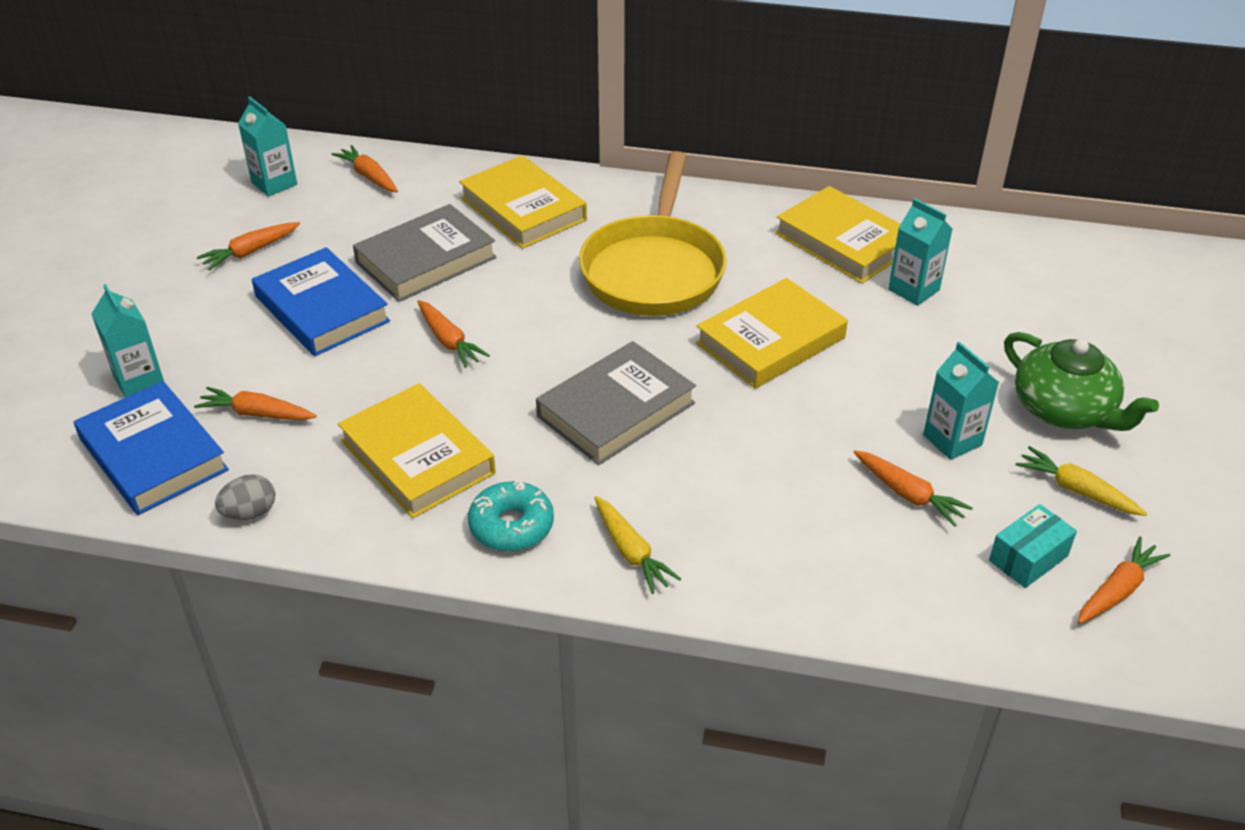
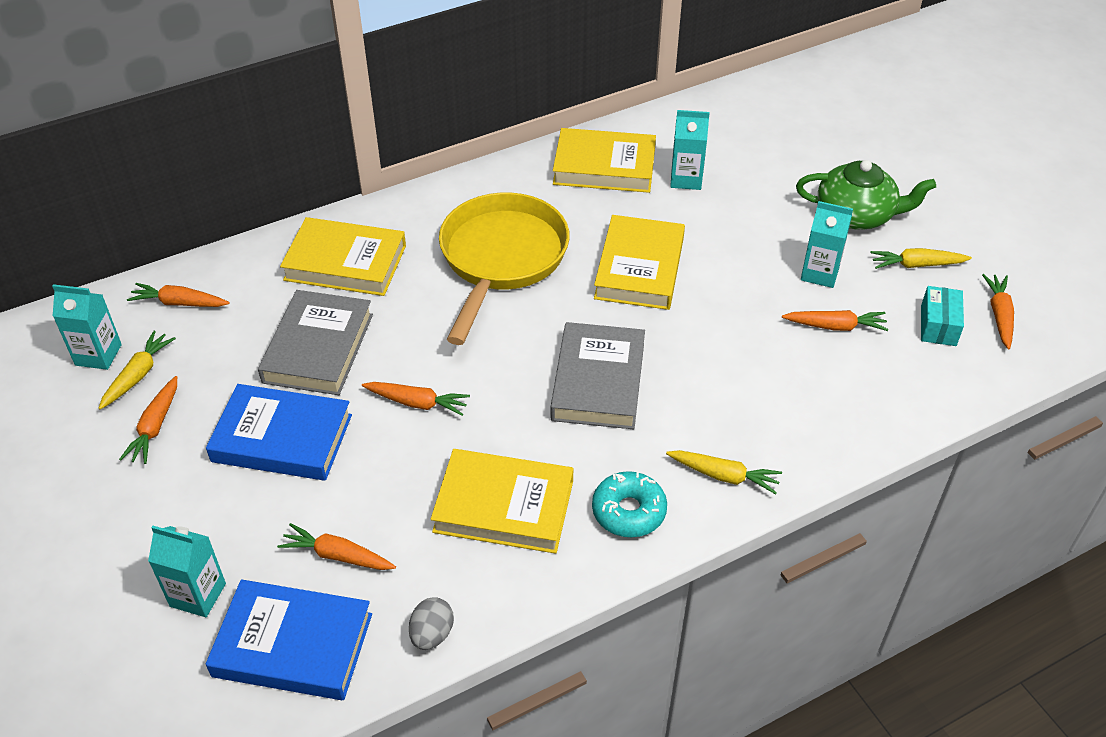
camera: 40 degrees left, 5 degrees up
orange carrot [194,387,317,420] -> orange carrot turned 45 degrees clockwise [277,523,396,570]
yellow pan [579,151,727,316] -> yellow pan turned 135 degrees counterclockwise [439,193,570,345]
none -> yellow carrot [99,331,176,410]

